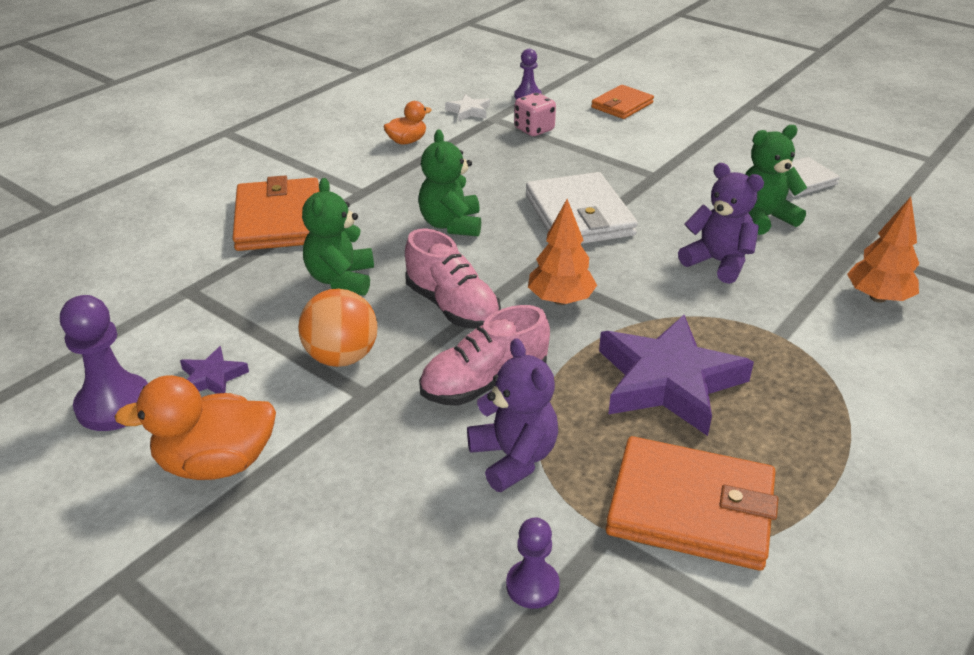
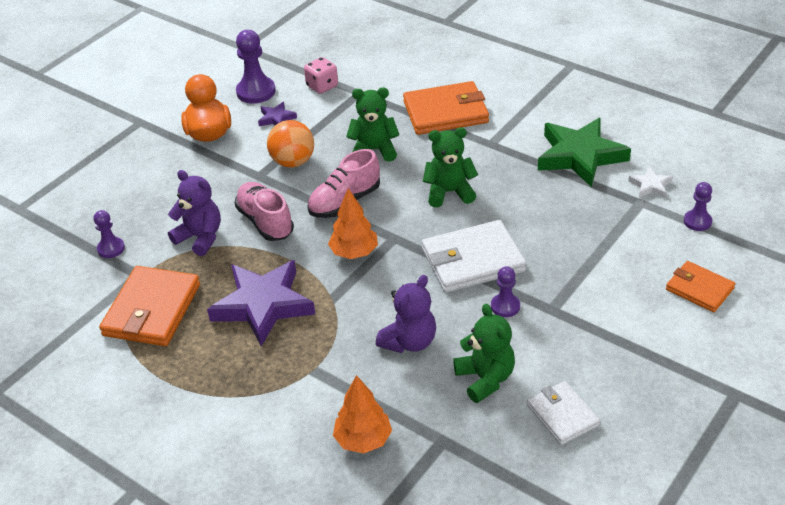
camera: 90 degrees right, 5 degrees up
orange duck [384,101,432,145] -> green star [538,118,631,187]
purple teddy bear [467,338,558,492] -> purple teddy bear turned 120 degrees counterclockwise [168,170,221,256]
pink dice [514,93,556,136] -> pink dice moved to [304,57,338,94]
none -> purple pawn [491,266,520,317]

